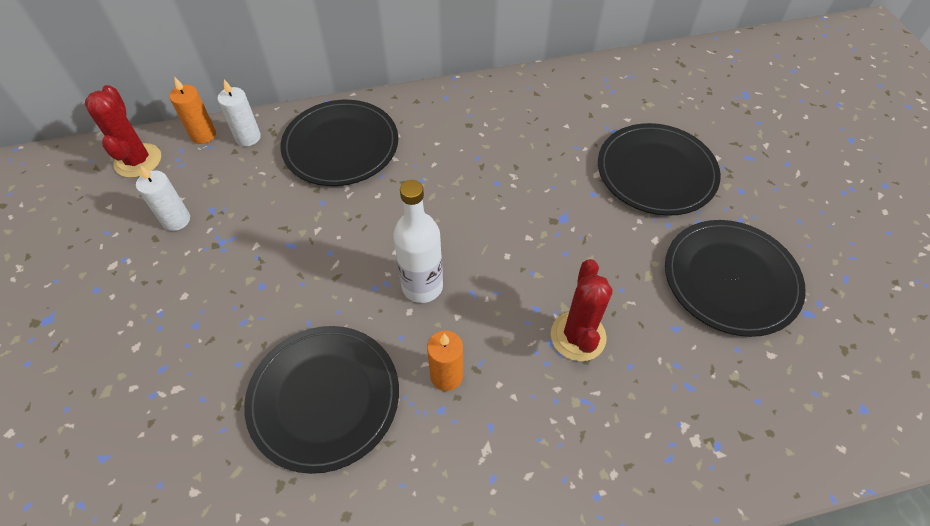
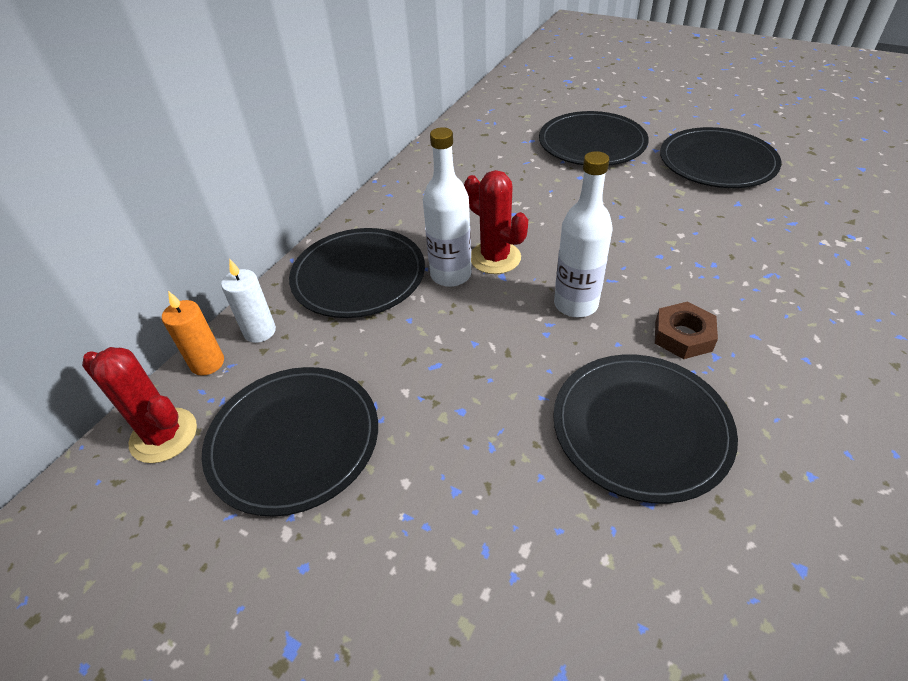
camera: 45 degrees left, 10 degrees down
white candle [136,165,190,231] -> black plate [202,367,378,517]
orange candle [427,331,463,391] -> brown nut [655,302,718,359]
red cactus [551,259,613,361] -> red cactus moved to [464,170,528,274]
none -> white bottle [423,127,471,287]

